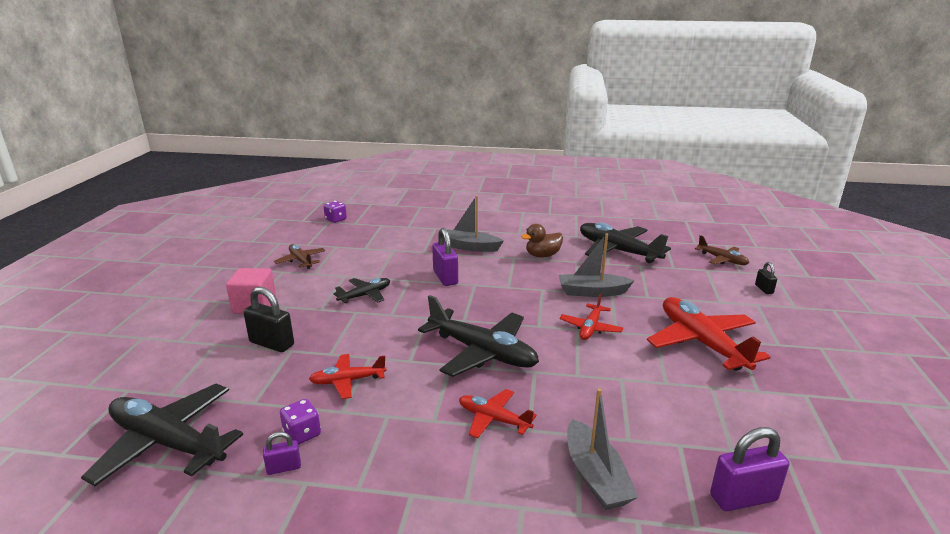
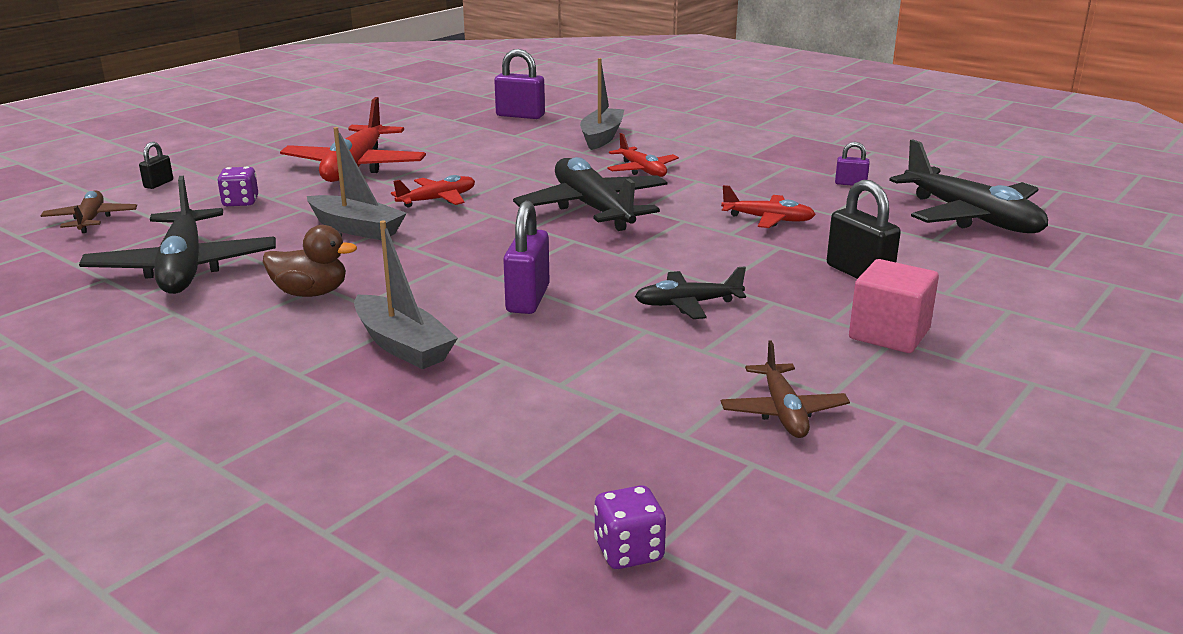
camera: 150 degrees left, 0 degrees up
purple dice [280,399,321,445] -> purple dice moved to [217,166,258,206]

